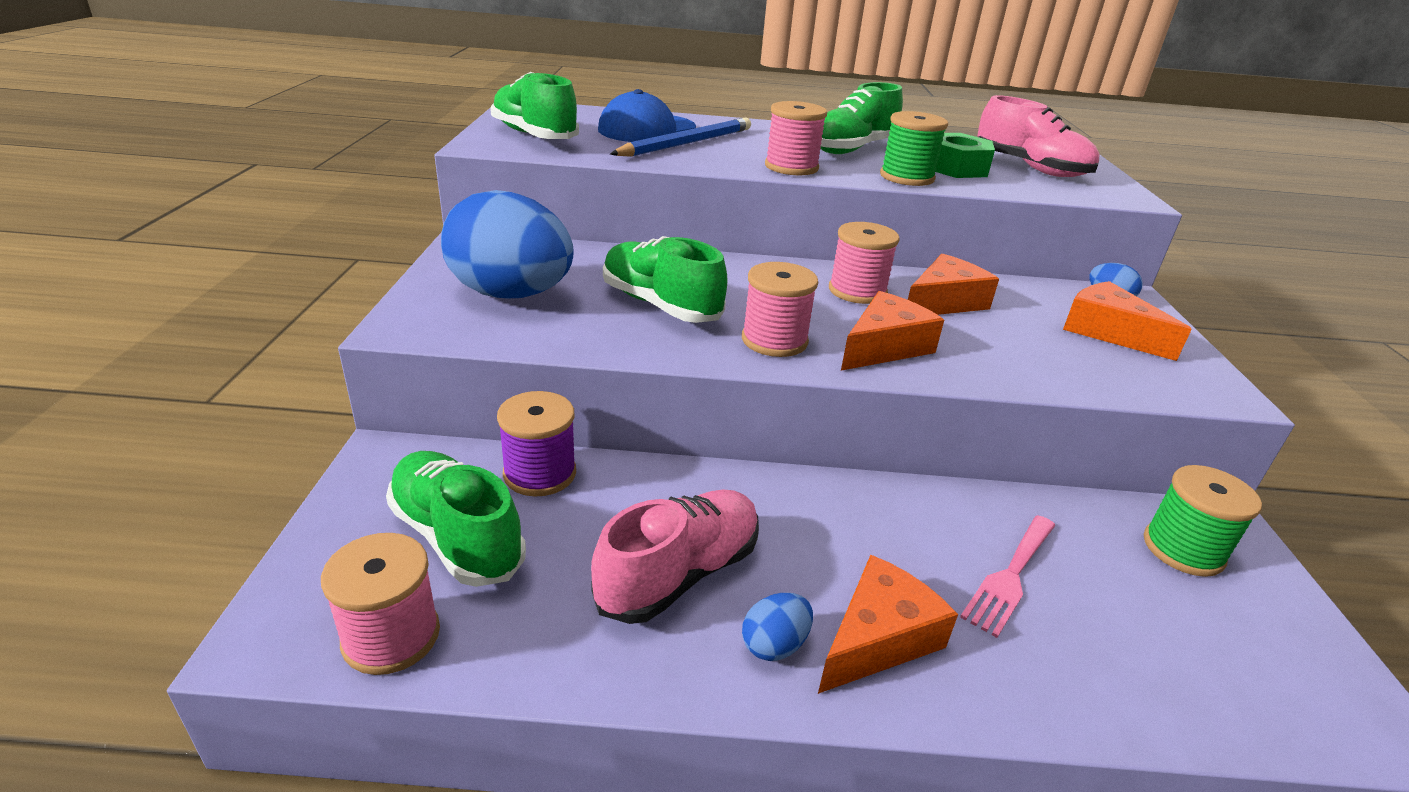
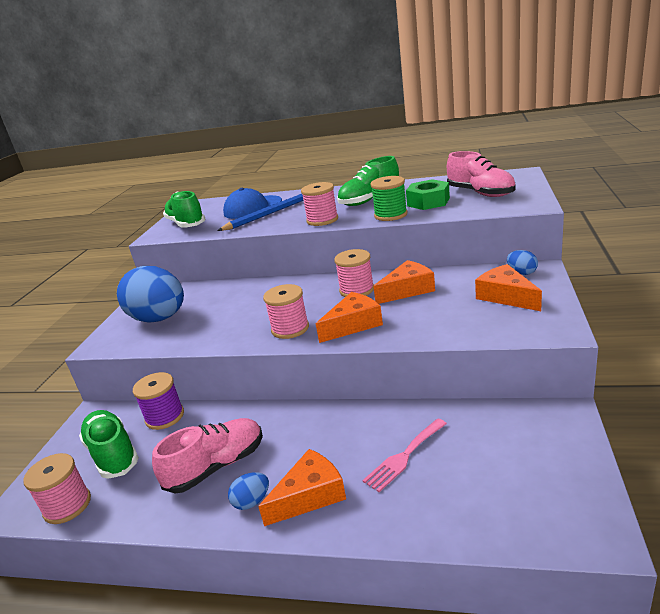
camera: 15 degrees right, 5 degrees down
green shoe [603,236,728,323] -> none
green spool [1144,465,1262,577] -> none

